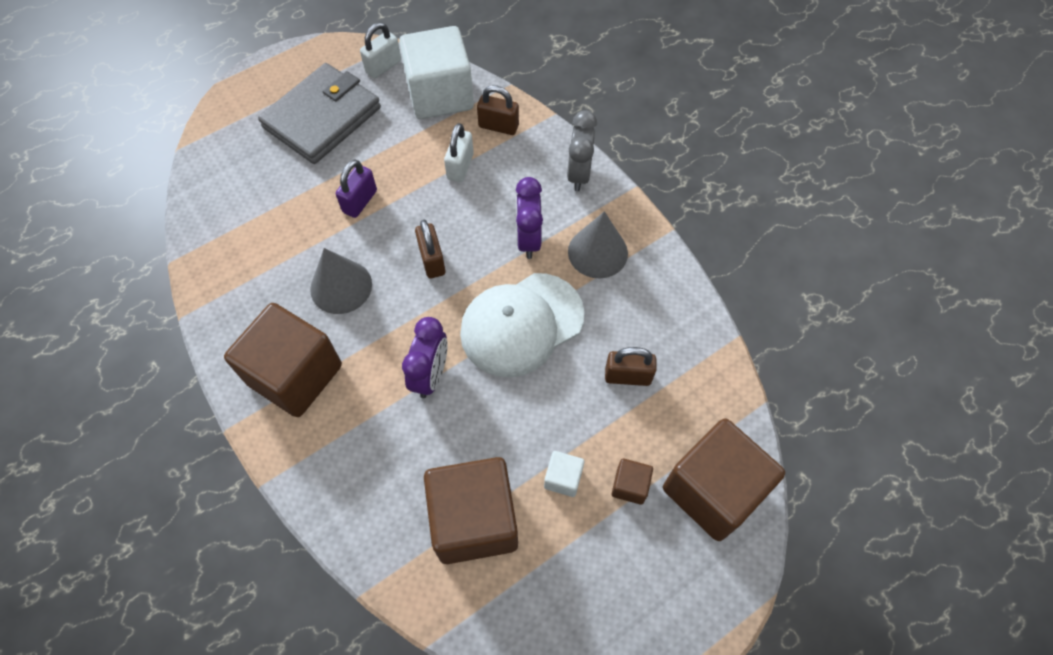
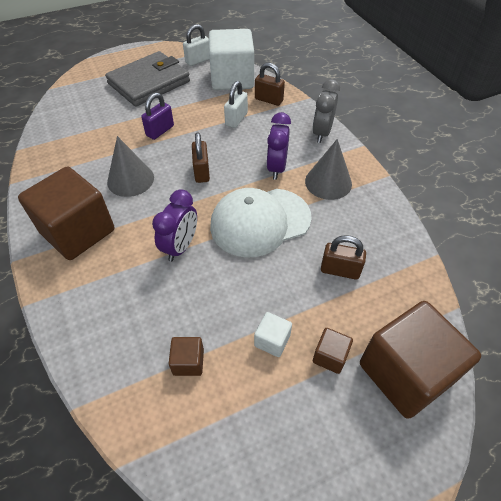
camera: 10 degrees right, 10 degrees down
brown cube [424,457,518,564] -> brown cube [169,337,204,376], size x0.43

